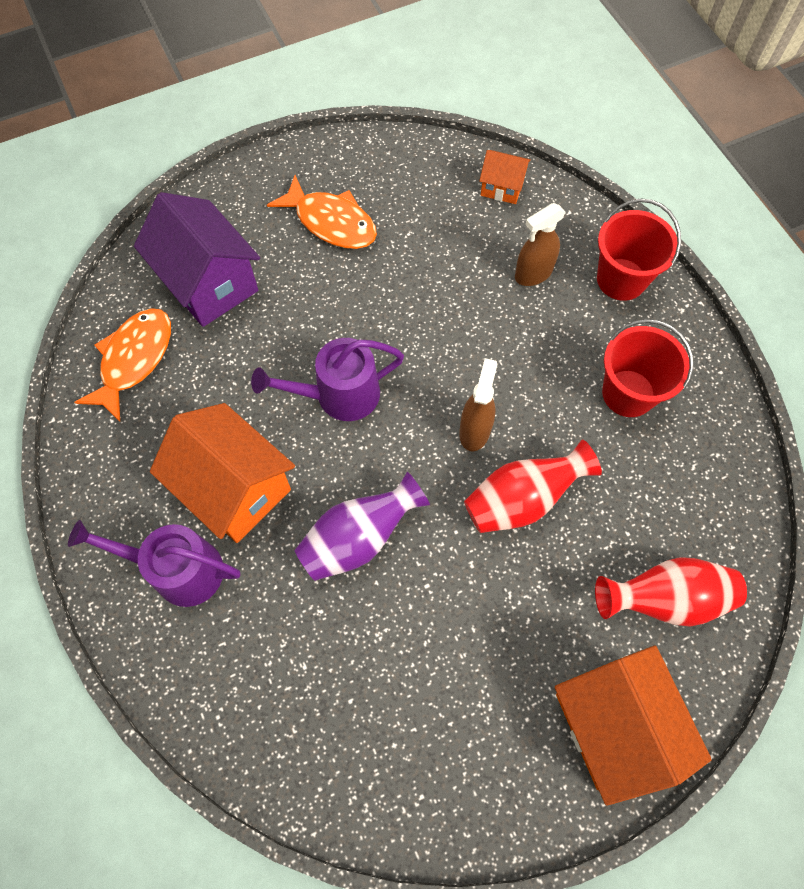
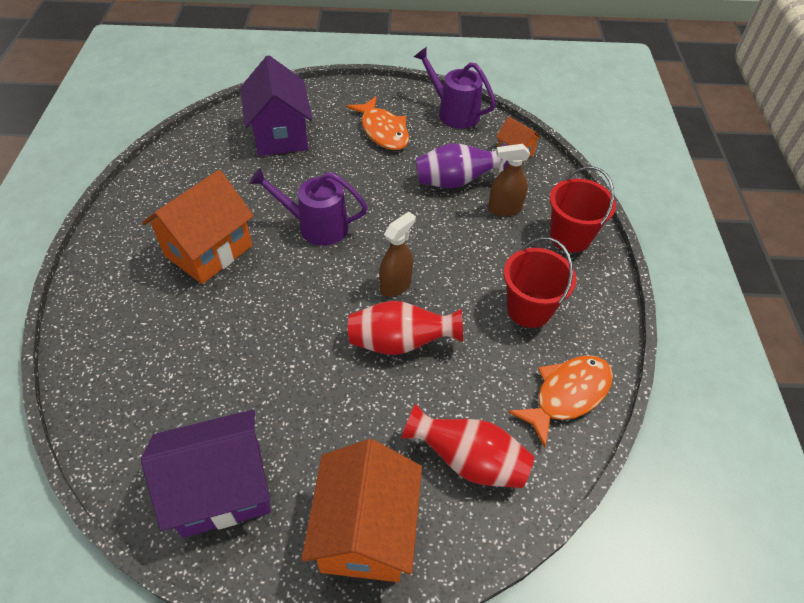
camera: 25 degrees right, 15 degrees down
purple watering can [68,520,240,607] -> purple watering can moved to [414,47,496,129]
orange fish [74,308,171,422] -> orange fish moved to [508,355,613,448]
orange house [150,403,295,543] -> orange house turned 60 degrees clockwise [142,170,254,284]
purple vase [294,472,430,581] -> purple vase moved to [416,143,508,188]
none -> purple house [141,410,271,538]

